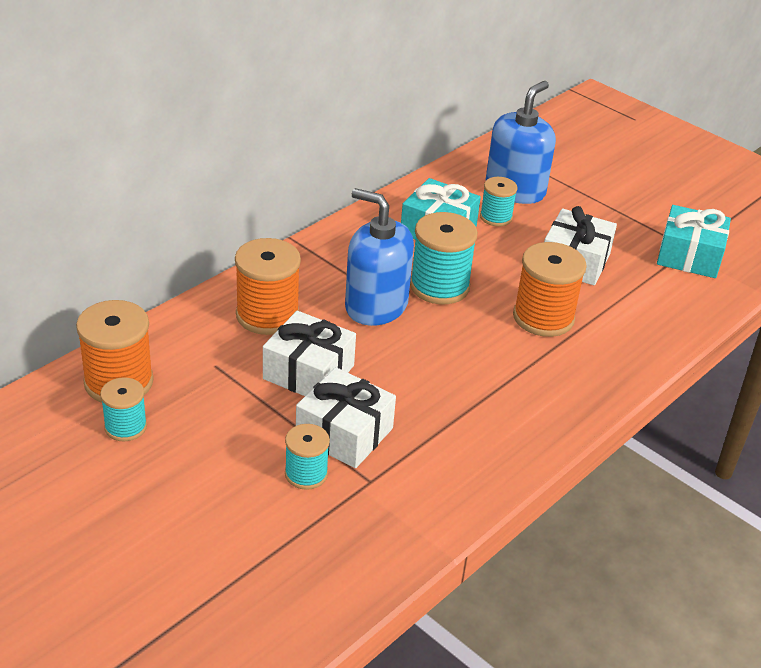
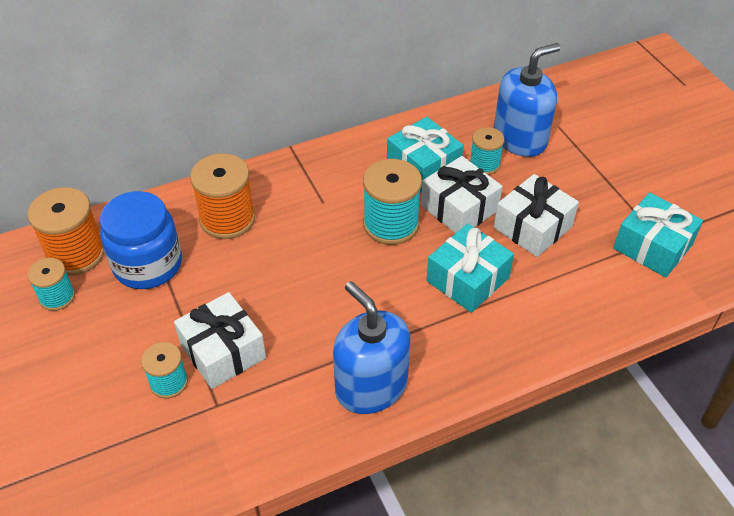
camera: 25 degrees right, 10 degrees up
white gift [263,311,356,396] -> white gift moved to [421,156,503,234]
blue soap dispenser [345,188,414,326] -> blue soap dispenser moved to [333,281,410,414]
orange spool [513,242,587,337] -> turquoise gift [426,224,514,313]
none -> blue jar [100,191,182,289]

